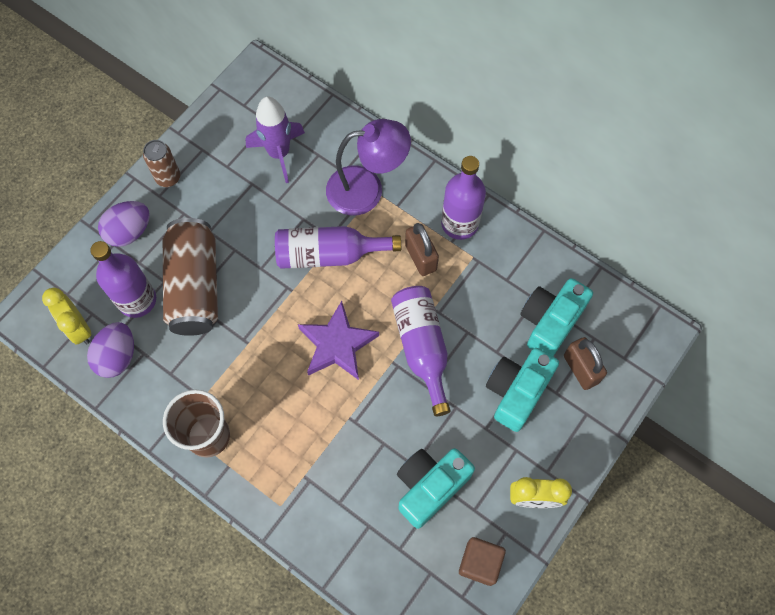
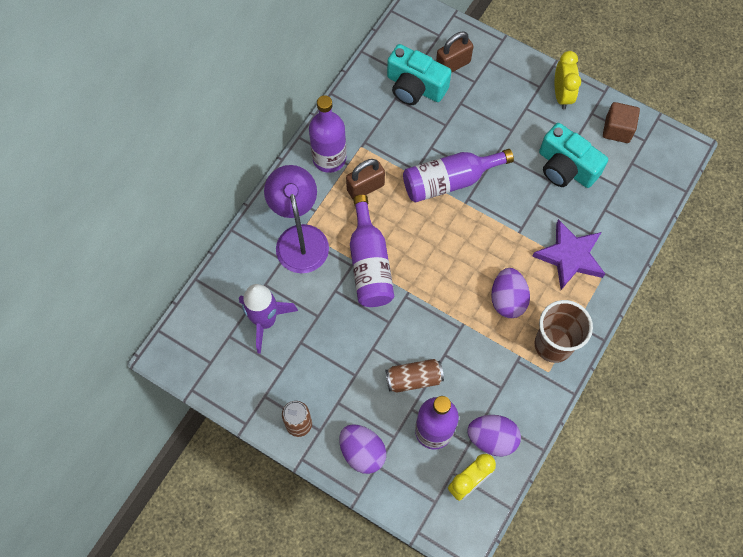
camera: 95 degrees left, 0 degrees up
brown can [163,218,218,336] -> brown can [386,359,444,392], size x0.53
purple star [298,301,379,380] -> purple star moved to [532,219,605,290]
turquoise camera [486,348,559,432] -> none
none -> purple egg [491,268,530,318]

